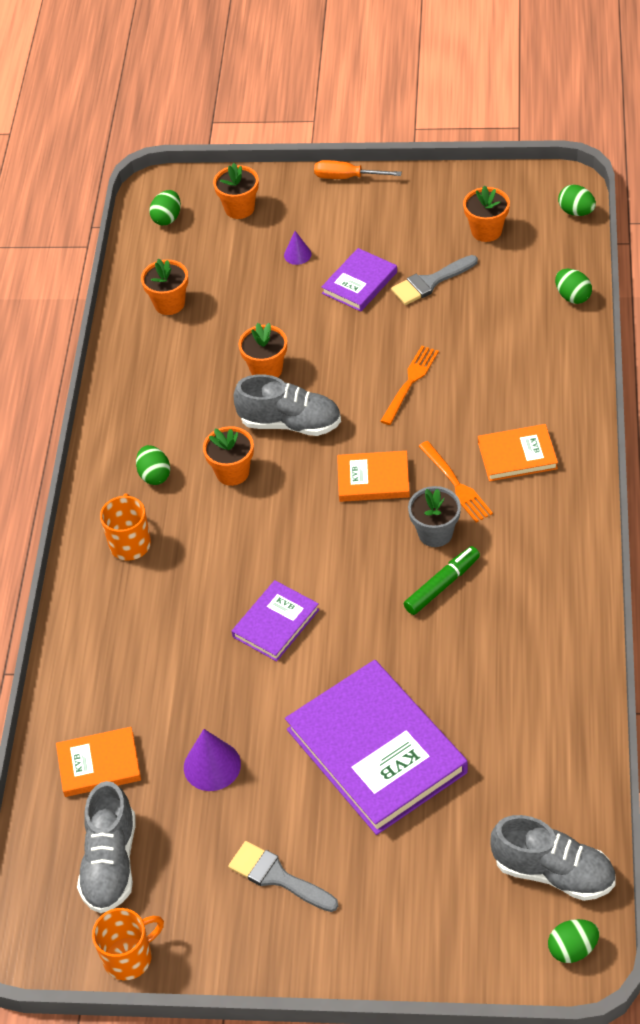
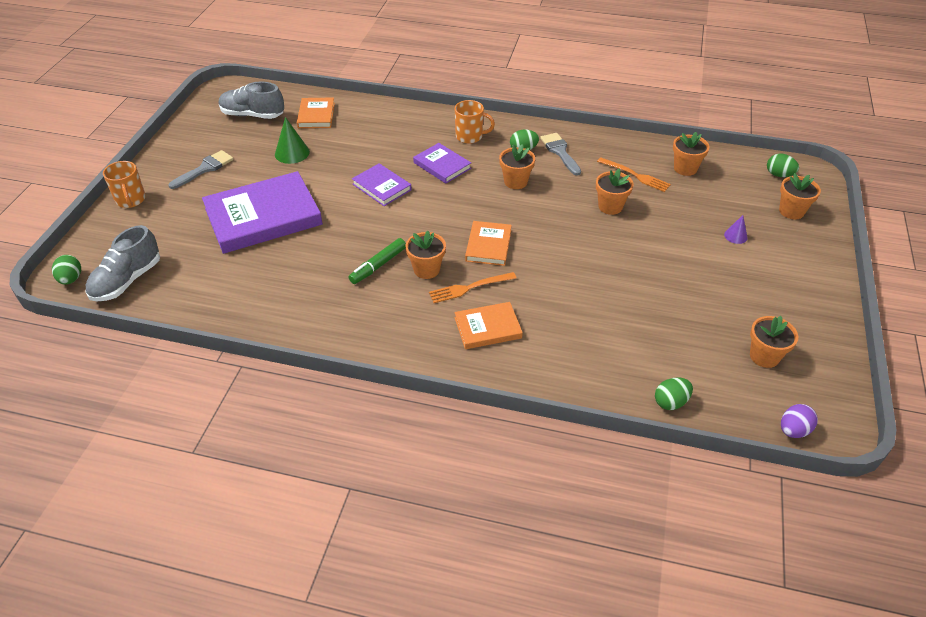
camera: 95 degrees right, 5 degrees down
orange mug [92,908,164,980] -> orange mug moved to [103,161,146,208]
purple cone [184,729,241,791] -> green cone [275,117,310,164]
grey shoe [233,374,341,436] -> none
orange screwdriver [314,160,402,179] -> none
purple book [321,248,397,312] -> purple book moved to [413,143,471,183]
orange fork [380,346,439,425] -> orange fork moved to [597,157,671,192]
grey brush [391,255,478,305] -> grey brush moved to [540,133,581,176]
green marker [404,546,480,615] -> green marker turned 75 degrees clockwise [348,238,406,284]
grey flower pot [408,486,461,547] -> orange flower pot [405,231,446,279]
orange book [478,424,558,481] -> orange book turned 75 degrees clockwise [454,302,523,349]
green egg [558,185,596,216] -> purple egg [781,404,818,438]

